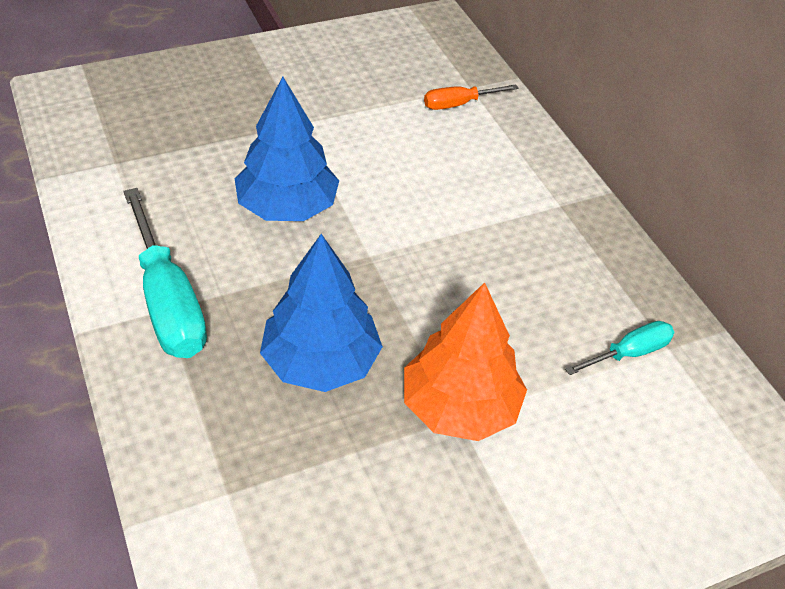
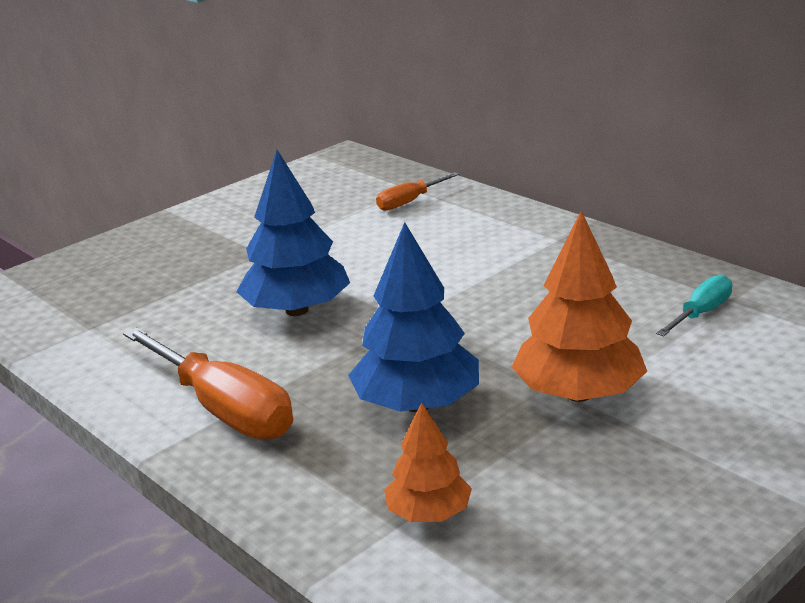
camera: 15 degrees left, 20 degrees down
turquoise screwdriver [123,188,207,358] -> orange screwdriver [123,327,293,439]
none -> orange tree [384,402,472,522]

